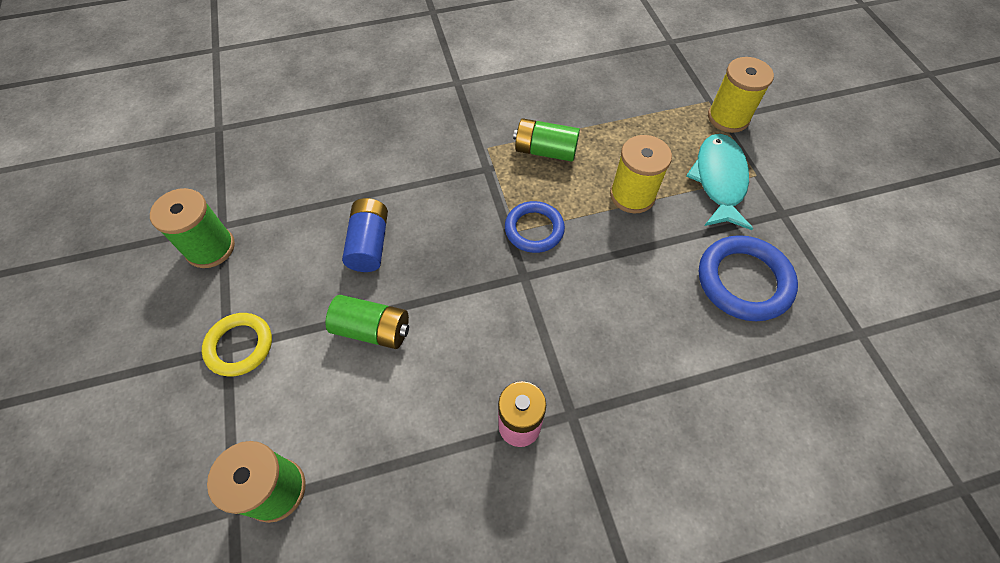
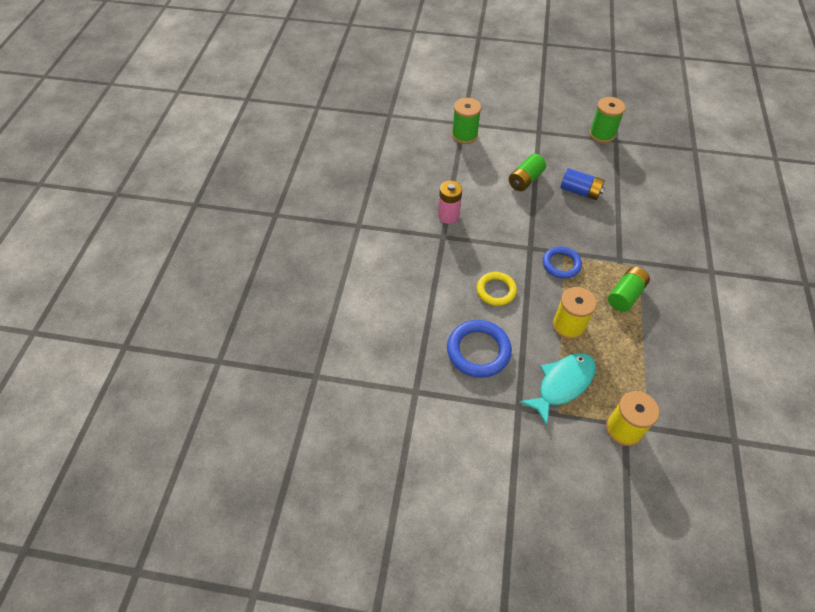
camera: 115 degrees right, 5 degrees down
yellow ring [202,313,272,376] -> yellow ring moved to [477,272,517,306]
turquoise fish [686,134,753,230] -> turquoise fish turned 75 degrees counterclockwise [519,353,596,426]

